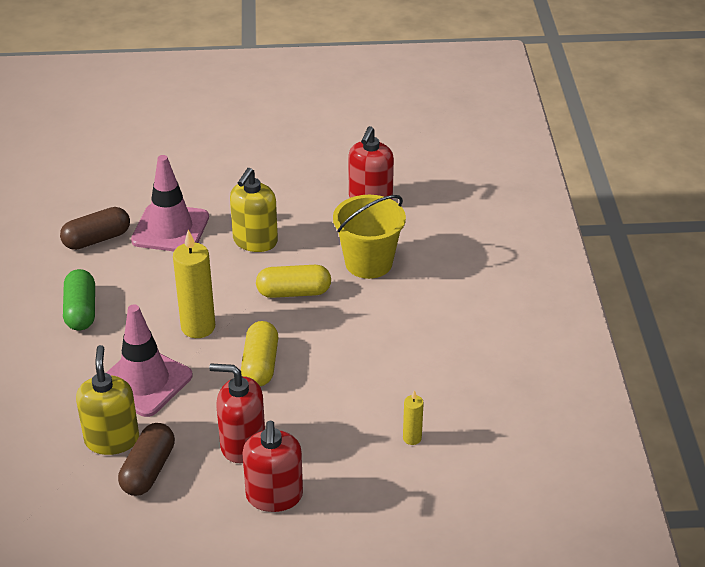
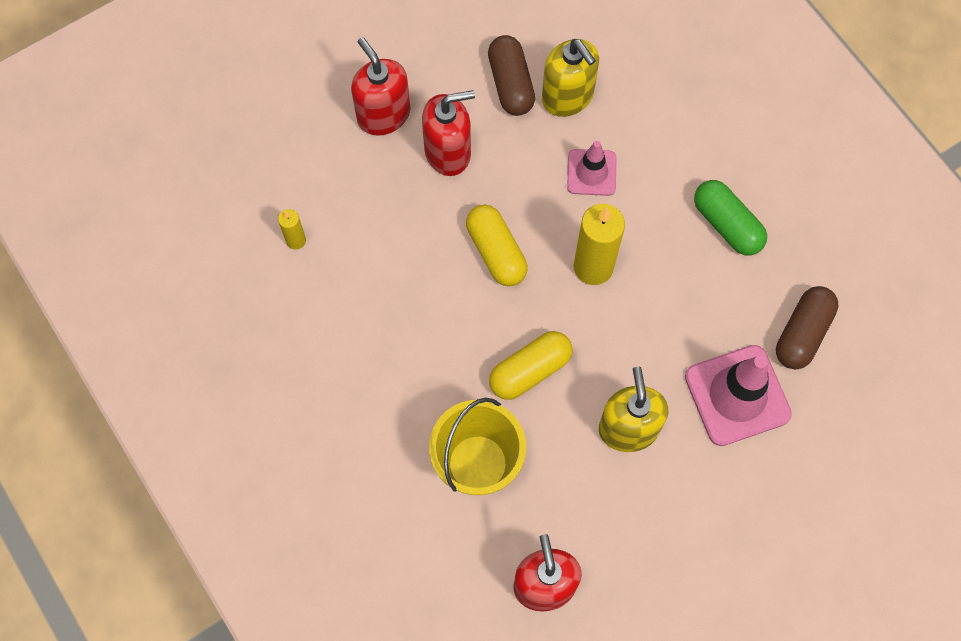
camera: 150 degrees right, 30 degrees up
pink traffic cone [106,304,193,417] -> pink traffic cone [567,141,617,196], size x0.59

